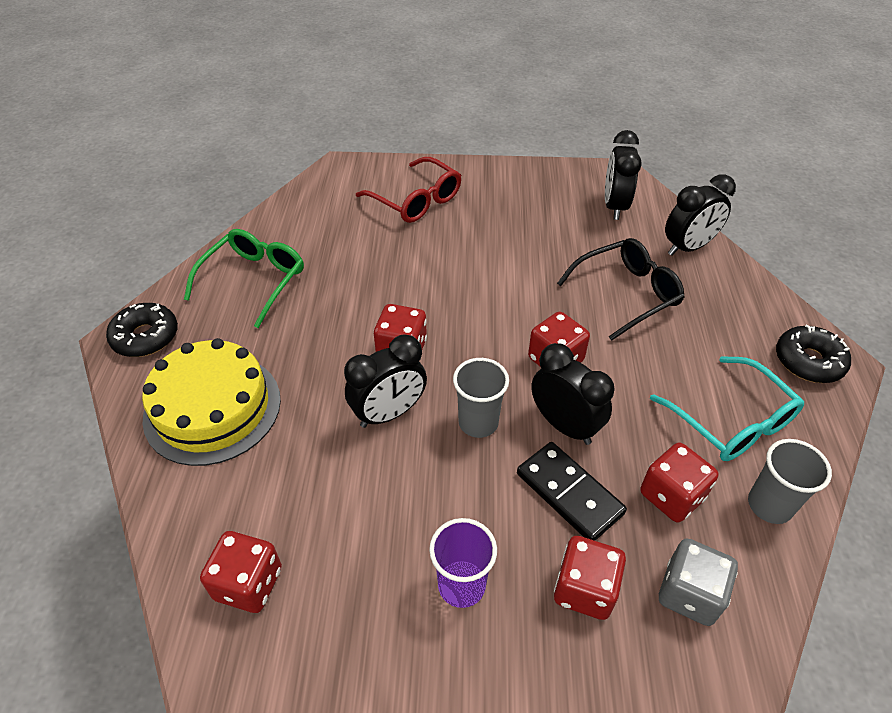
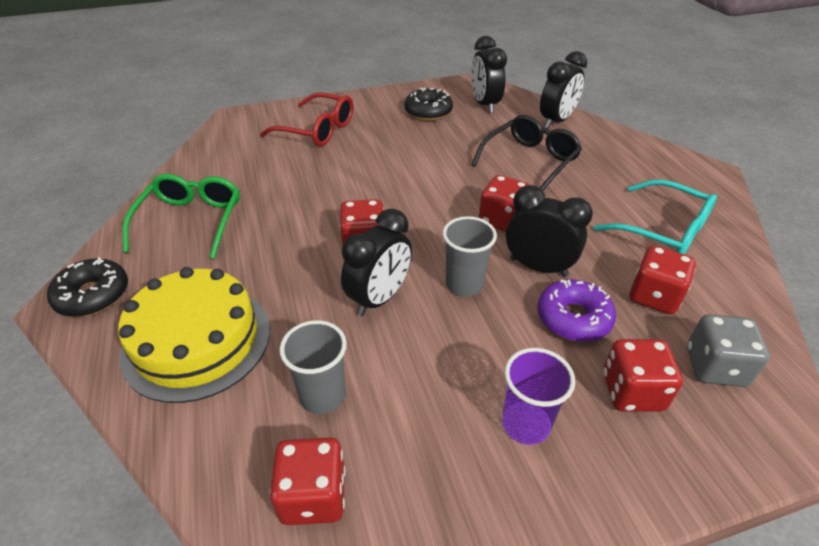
camera: 20 degrees left, 5 degrees down
black domino [517,442,627,541] -> purple donut [537,280,616,342]
grey cup [748,439,832,524] -> grey cup moved to [279,320,347,414]
black donut [776,325,851,383] -> black donut moved to [405,88,453,121]

